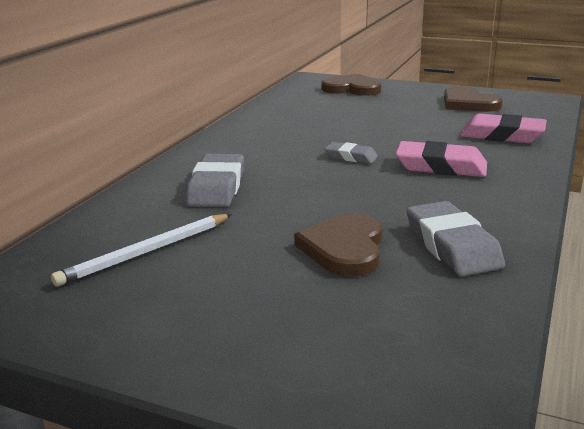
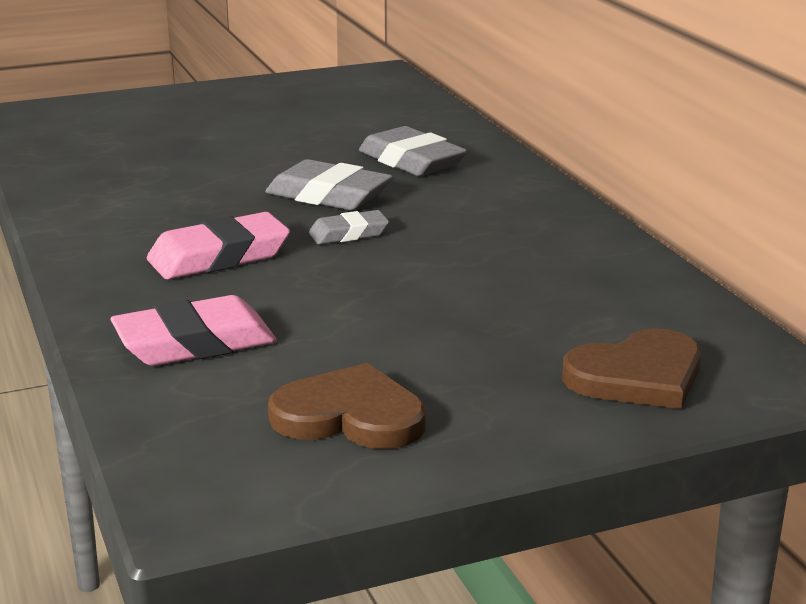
camera: 135 degrees right, 0 degrees up
white pencil [51,214,232,286] -> none
brown heart [294,213,382,276] -> none
grey eraser [407,201,505,277] -> grey eraser moved to [265,159,393,210]

